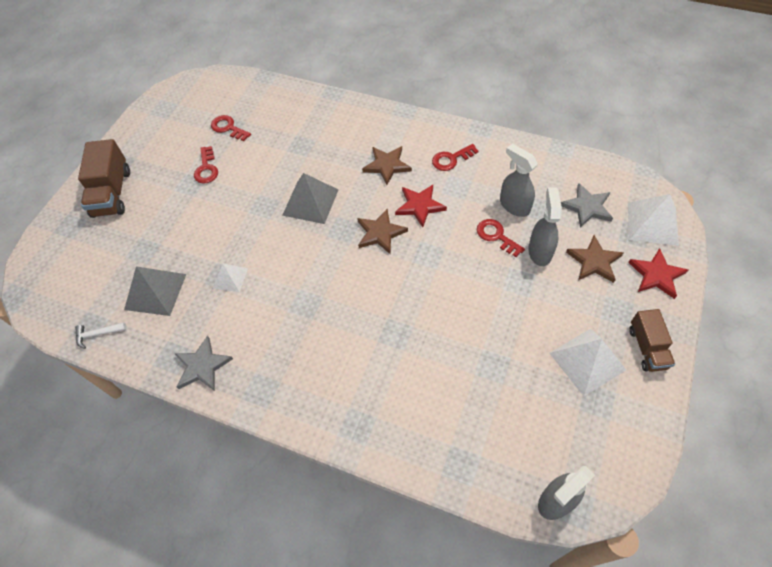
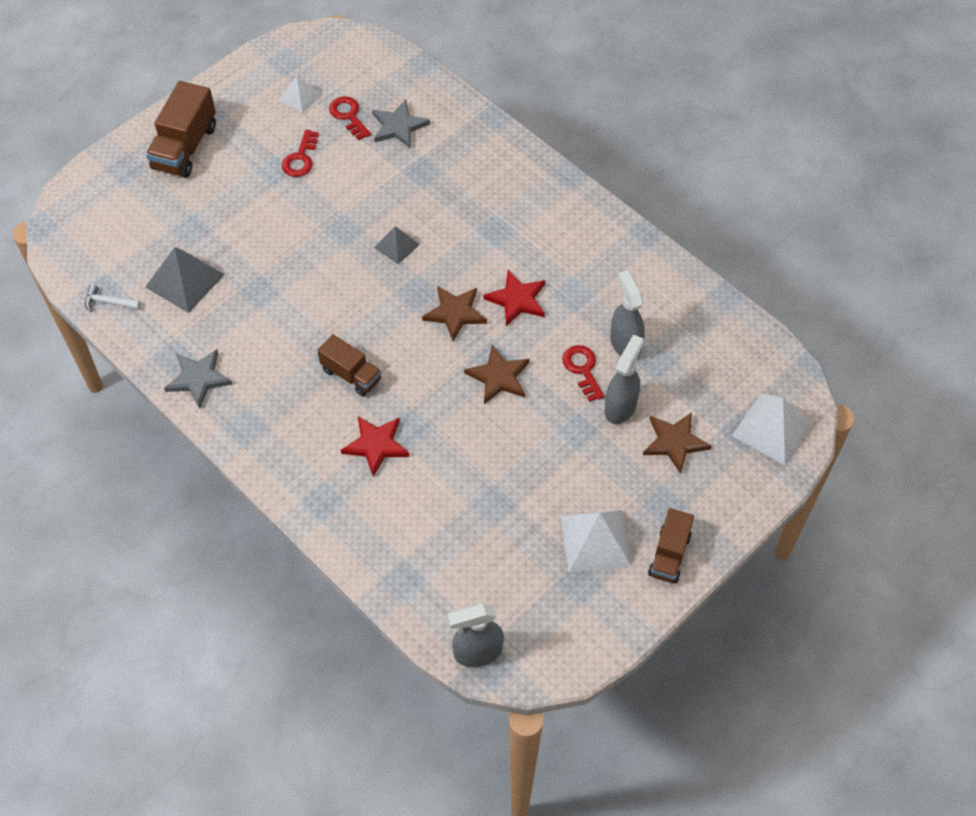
camera: 20 degrees right, 0 degrees up
white pyramid [213,263,248,292] -> white pyramid moved to [279,76,321,113]
grey pyramid [282,173,338,224] -> grey pyramid [374,226,420,264], size x0.59
brown star [362,146,412,185] -> brown star moved to [464,345,529,404]
red key [432,144,479,171] -> none
grey star [561,183,613,228] -> grey star moved to [372,100,430,149]
red star [628,248,688,299] -> red star moved to [341,416,410,477]
none -> brown truck [317,334,381,396]

